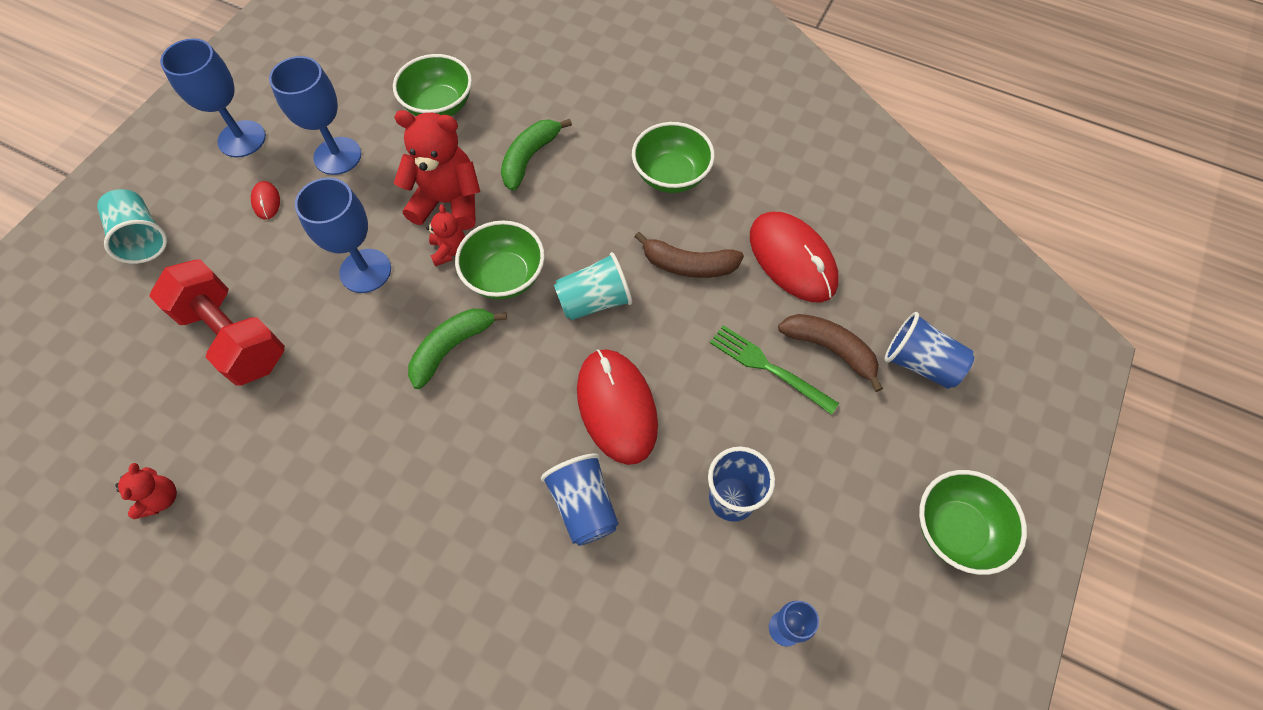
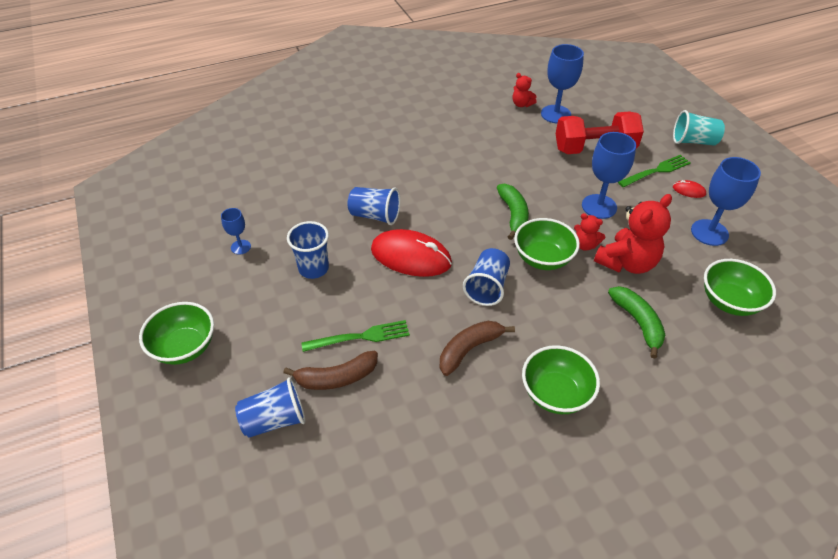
camera: 130 degrees right, 15 degrees down
blue goblet [160,38,266,157] -> blue goblet moved to [541,44,584,123]
turquoise cup [554,252,632,320] -> blue cup [463,248,510,306]
red mouse [750,212,839,303] -> none
none -> green fork [618,155,691,187]

